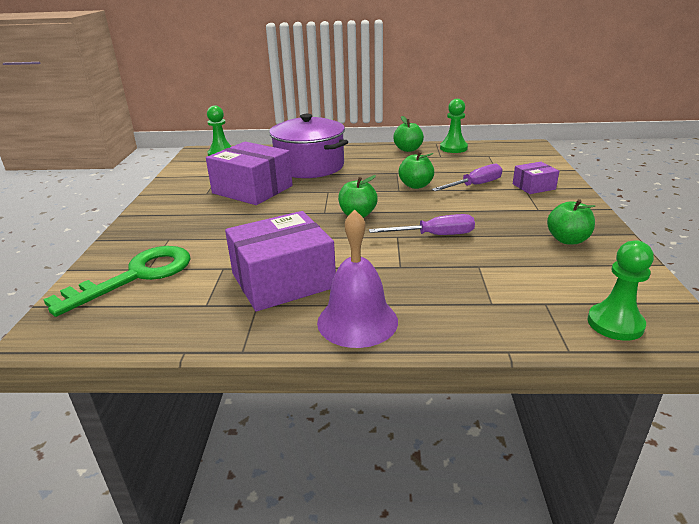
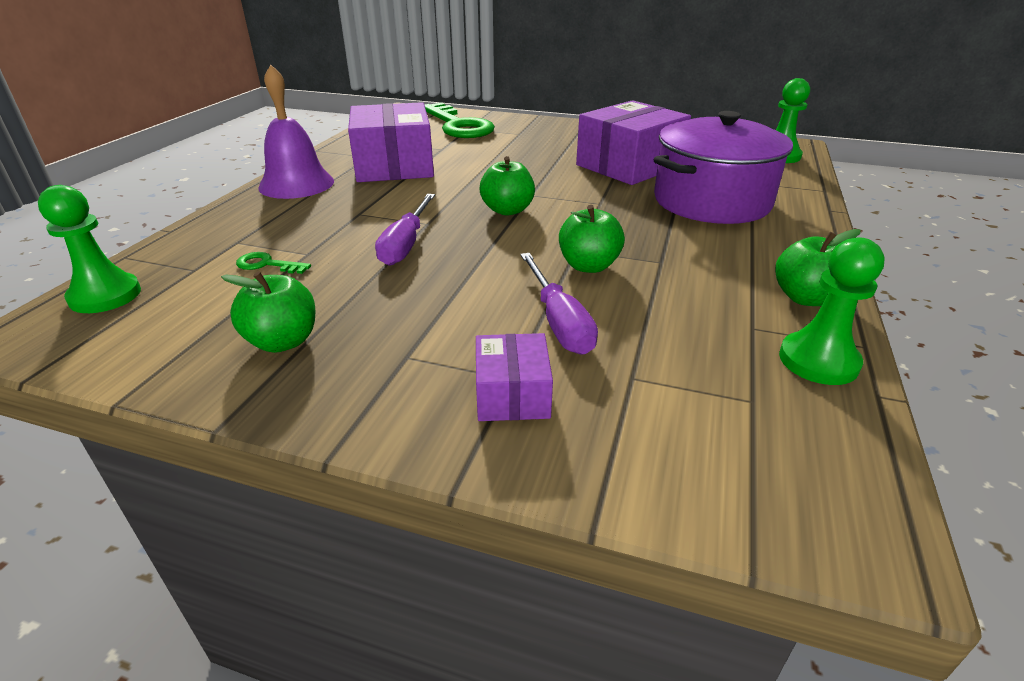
camera: 105 degrees right, 5 degrees up
none -> green key [236,252,311,274]

